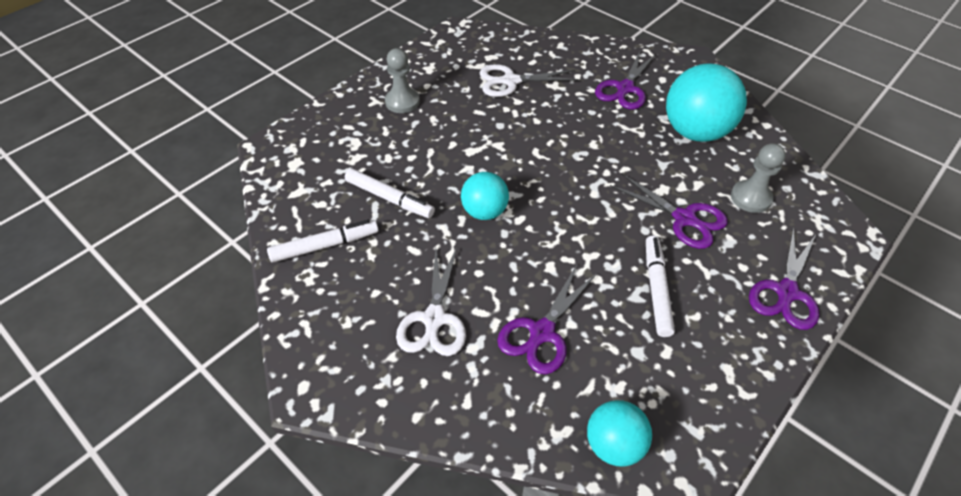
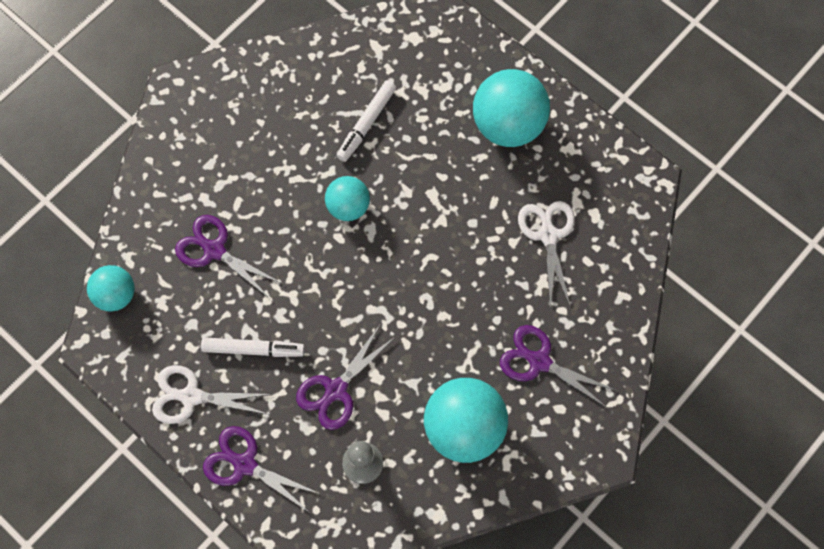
camera: 90 degrees right, 20 degrees up
white marker [267,220,378,263] -> none
grey pawn [385,48,420,113] -> turquoise ball [473,69,550,147]
white scissors [396,245,466,356] -> white scissors moved to [152,365,272,424]

